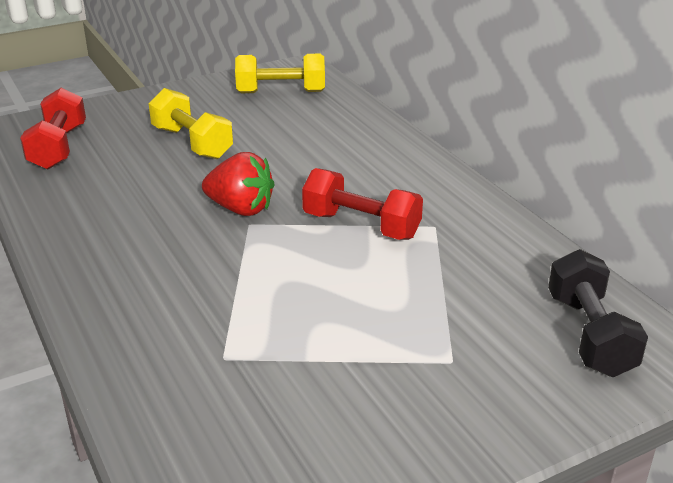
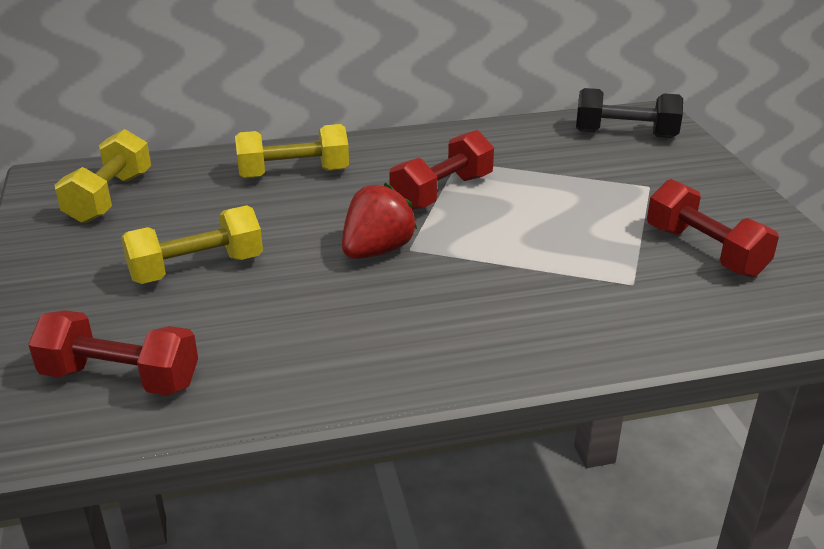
camera: 75 degrees left, 0 degrees up
none -> yellow dumbbell [235,124,349,178]
none -> red dumbbell [647,179,779,278]

